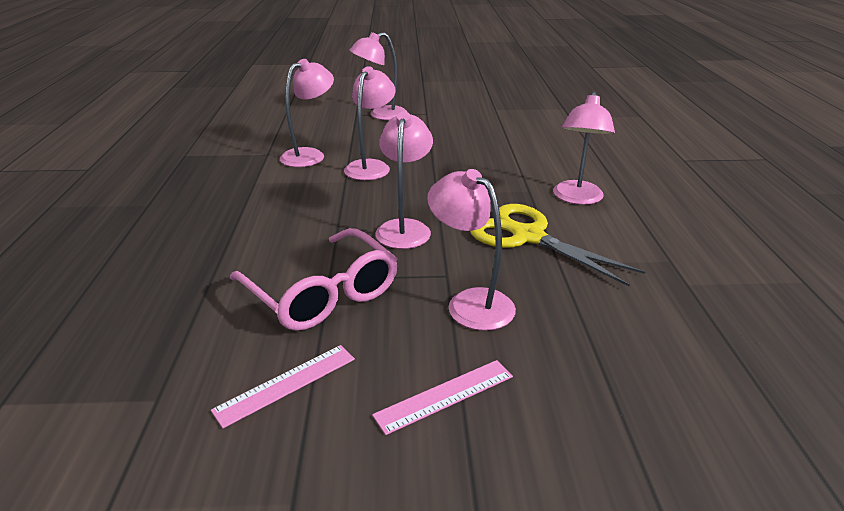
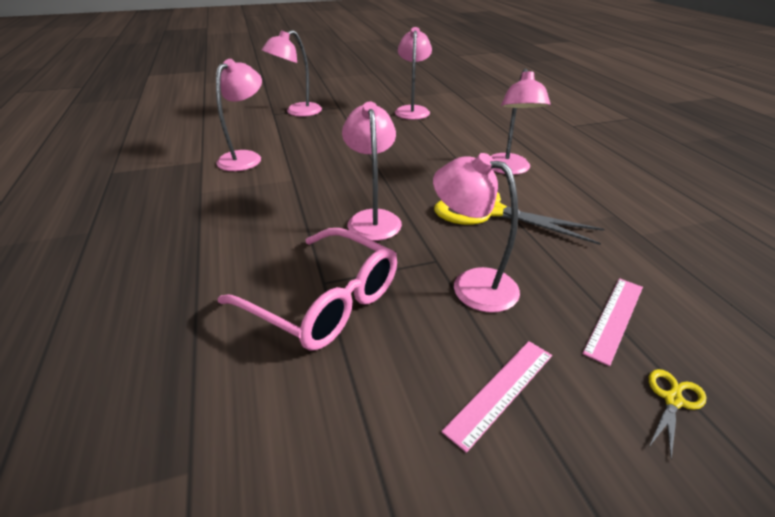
camera: 15 degrees left, 5 degrees up
pink ruler [211,345,355,428] -> pink ruler moved to [582,278,643,366]
pink lamp [344,66,396,180] -> pink lamp moved to [395,27,432,120]
none -> yellow scissors [649,369,706,460]

